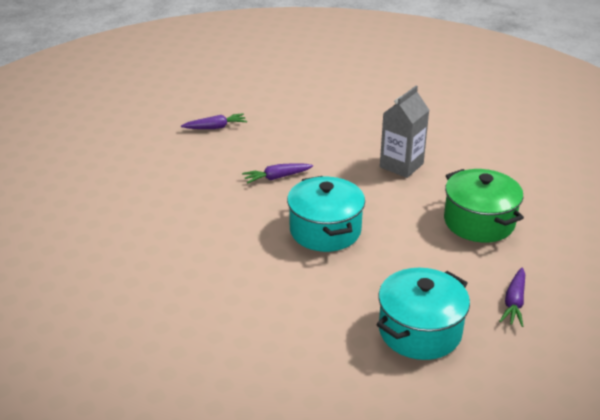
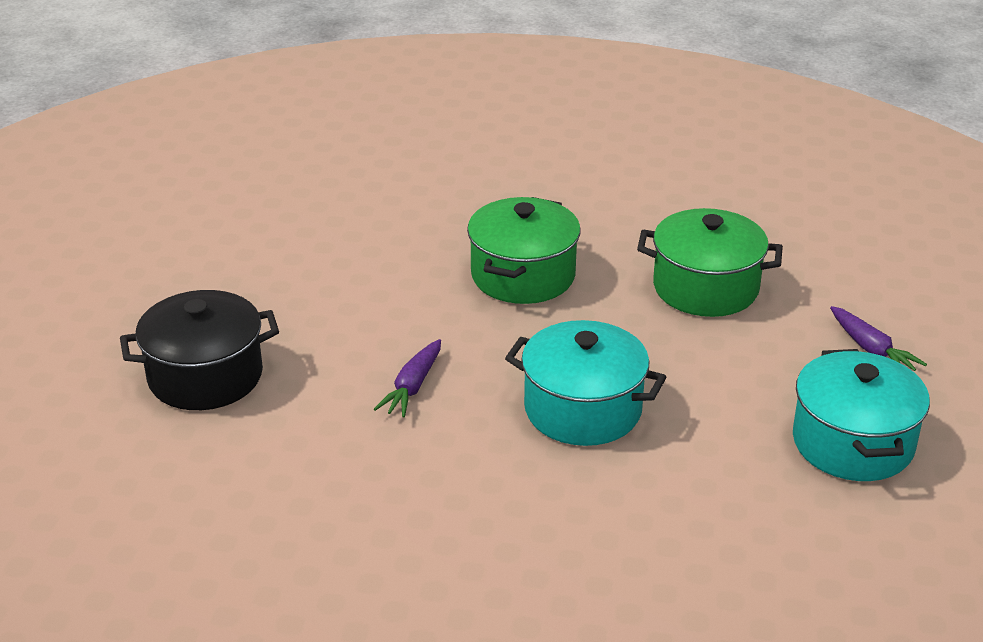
camera: 50 degrees left, 0 degrees up
purple carrot [181,113,247,129] -> black pot [120,290,279,410]
grey carton [380,86,429,178] -> green pot [467,197,581,304]

